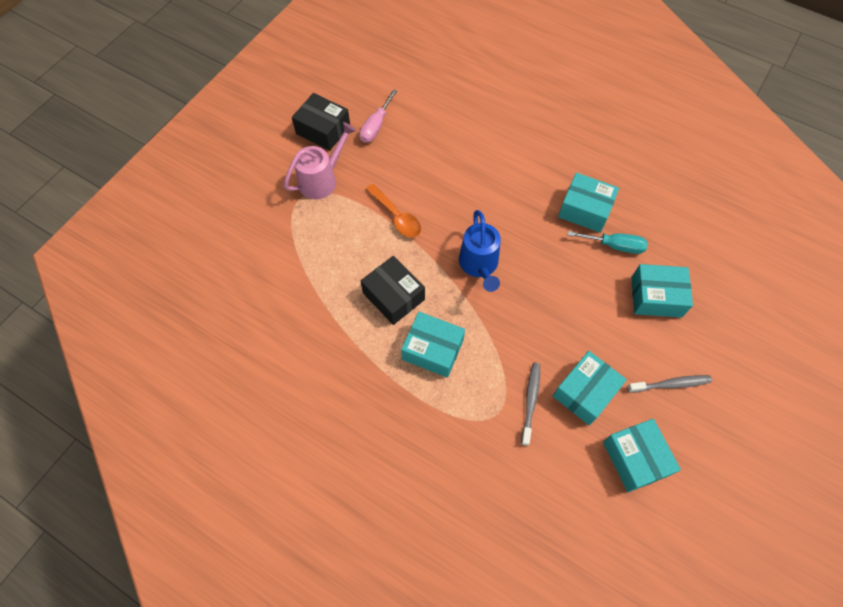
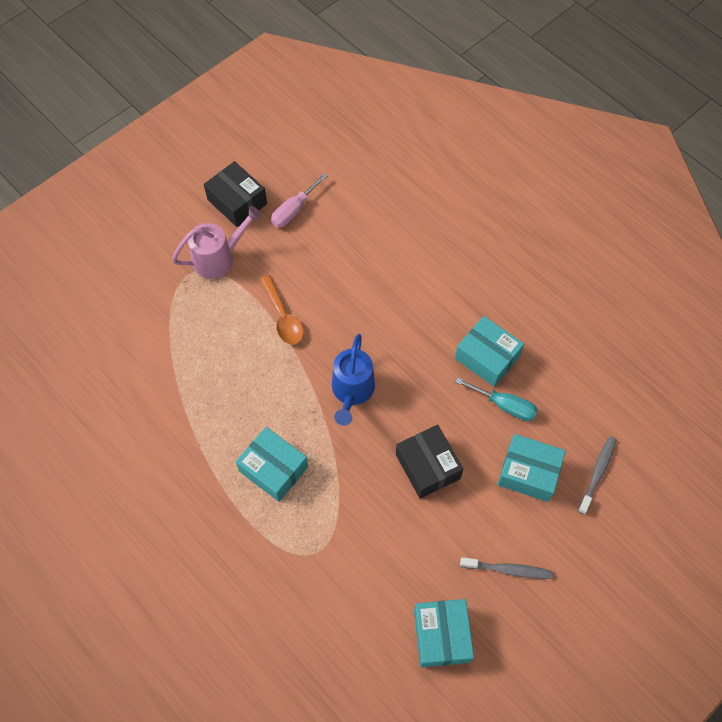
camera: 15 degrees right, 0 degrees up
black box [361,256,425,325] -> black box moved to [396,425,463,499]
grey toothbrush [521,363,540,446] -> grey toothbrush moved to [578,436,617,514]
turquoise box [553,351,627,425] -> none

